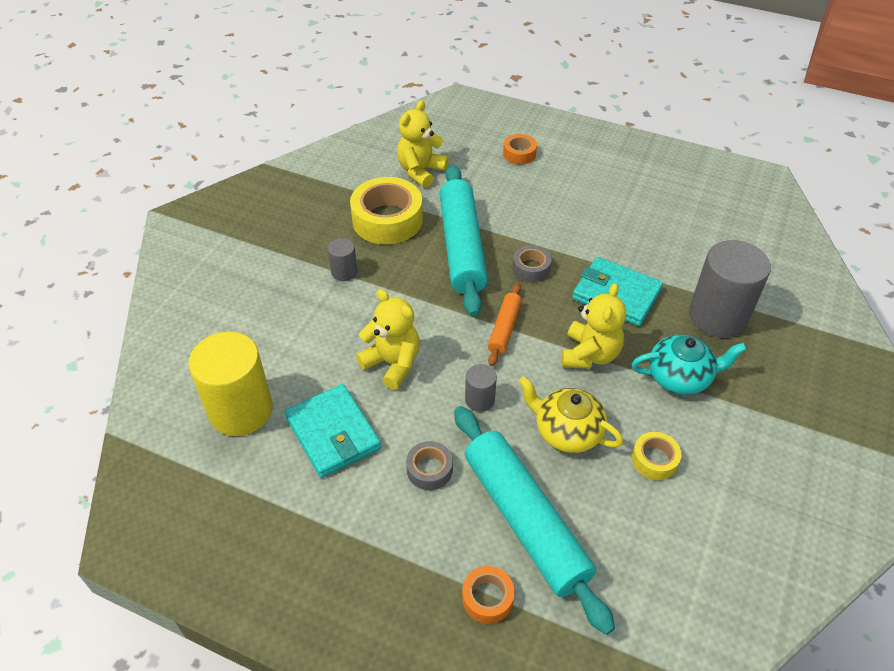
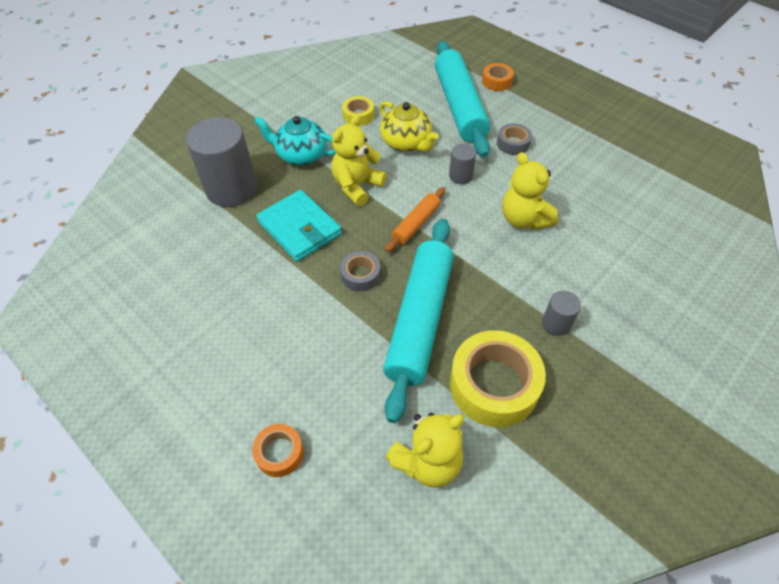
camera: 160 degrees left, 5 degrees up
yellow cylinder [189,332,273,436] -> none
turquoise wallet [285,384,381,478] -> none

